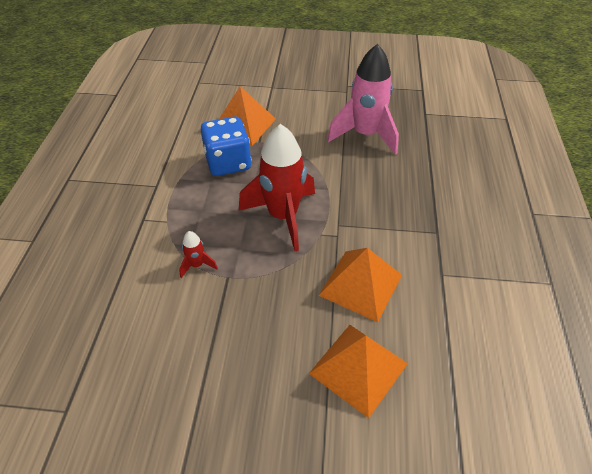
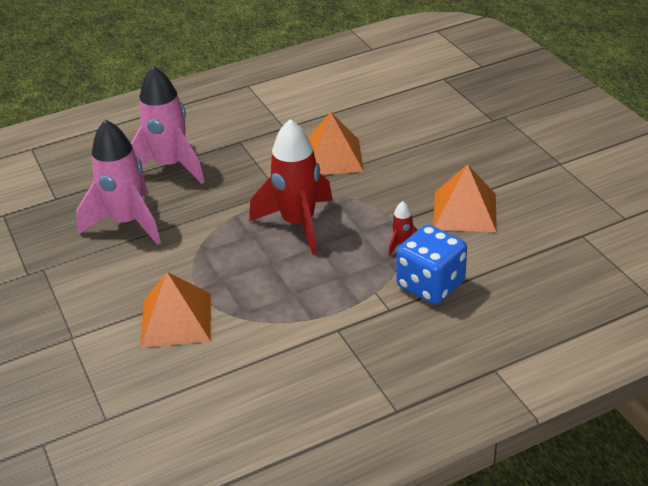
camera: 120 degrees left, 10 degrees down
blue dice [201,117,251,176] -> blue dice moved to [397,225,467,304]
orange pyramid [309,325,408,418] -> orange pyramid moved to [433,164,497,232]
none -> pink rocket [131,66,205,184]

